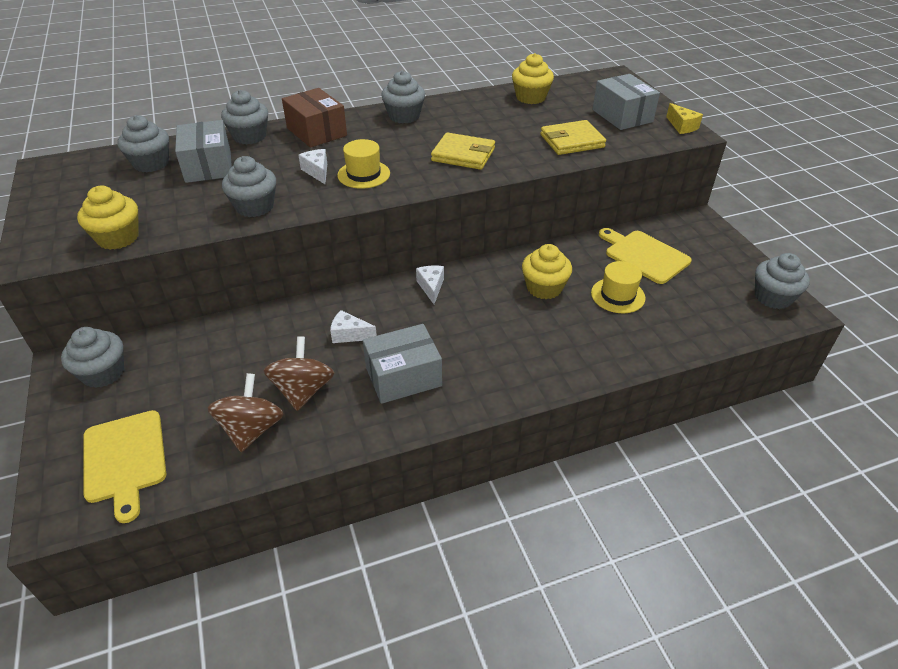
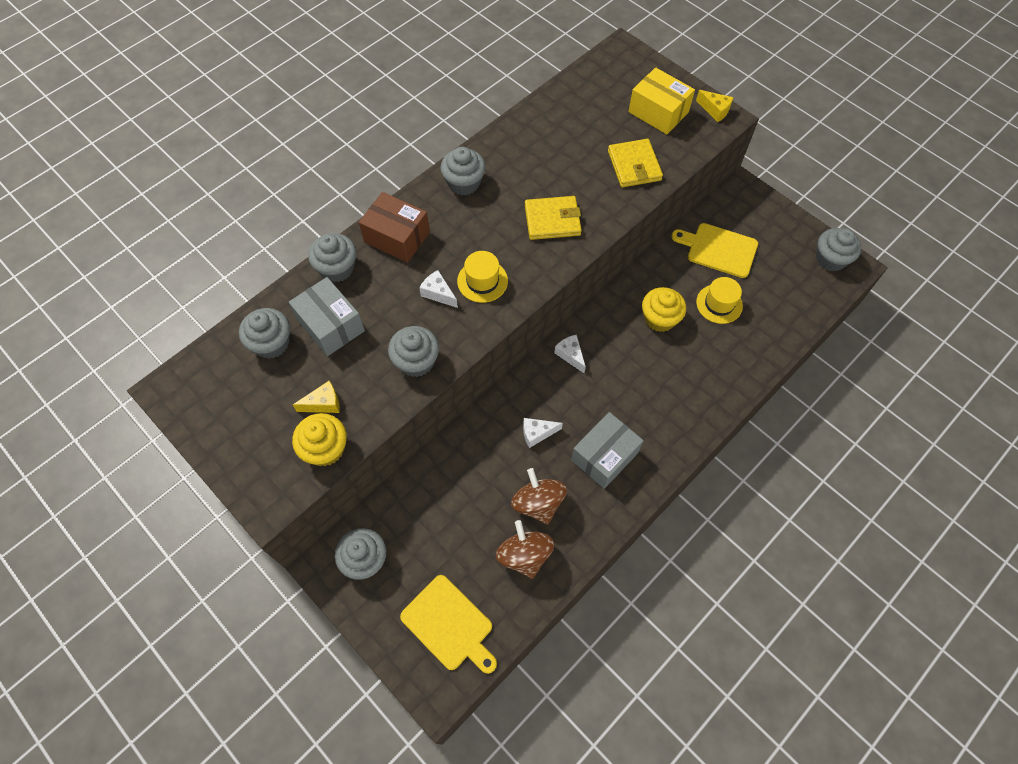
camera: 25 degrees left, 20 degrees up
yellow cupcake [512,53,554,104] -> none
yellow wallet [540,120,606,155] -> yellow wallet turned 60 degrees counterclockwise [608,139,663,187]
grey box [593,74,660,130] -> yellow box [629,67,695,134]
none -> yellow cheese [293,381,340,413]

